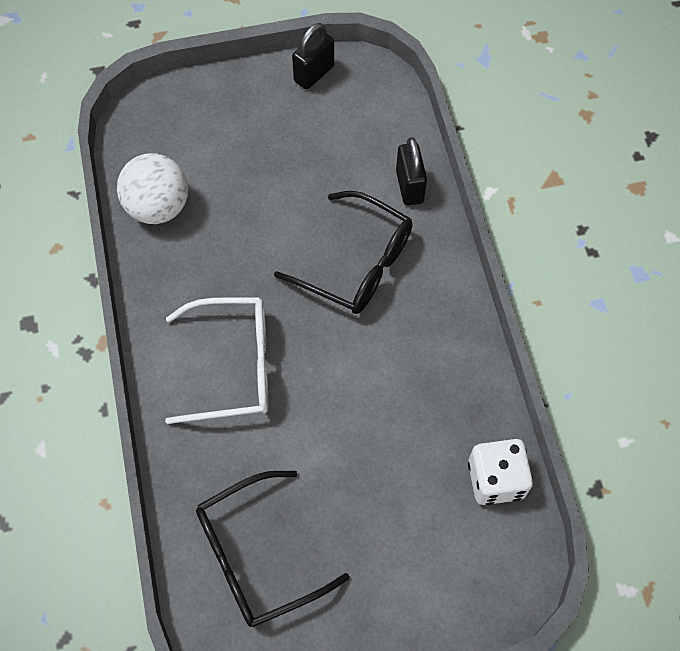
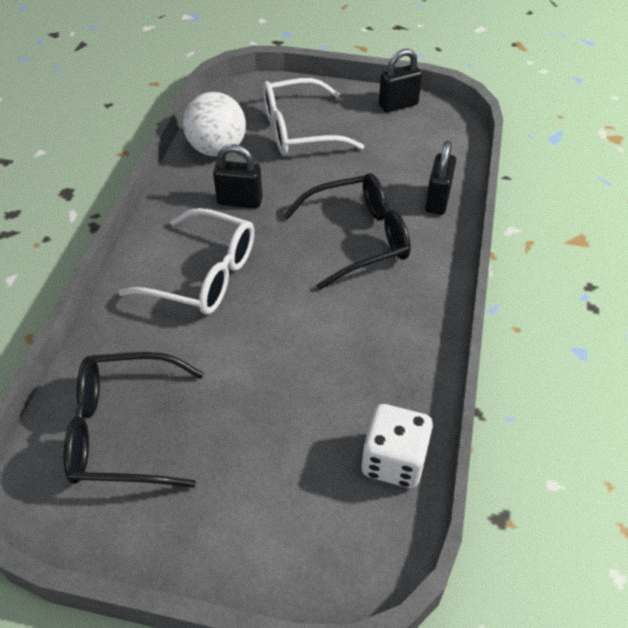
camera: 25 degrees right, 15 degrees down
black glasses [274,191,413,314] -> black glasses turned 75 degrees counterclockwise [283,173,411,290]
none -> black padlock [213,144,263,208]
none -> white glasses [263,78,364,155]

